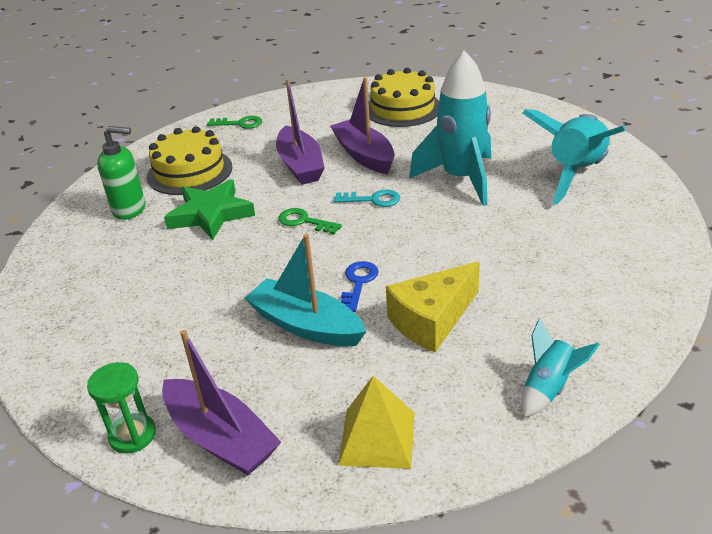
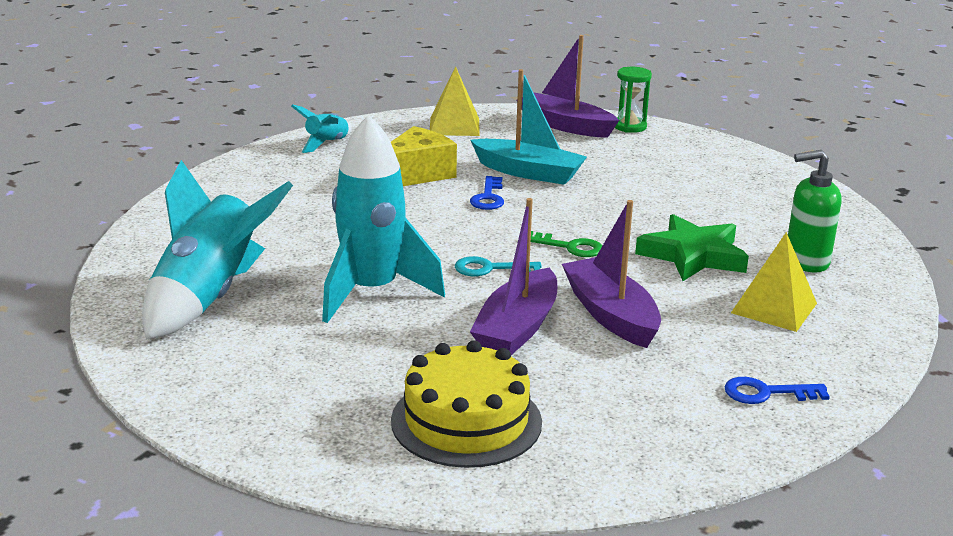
camera: 170 degrees right, 10 degrees down
yellow cake [147,126,233,195] -> yellow pyramid [731,232,817,332]
green key [207,116,262,129] -> blue key [724,377,830,404]
purple boat [330,77,395,174] -> purple boat turned 60 degrees clockwise [470,198,557,355]

